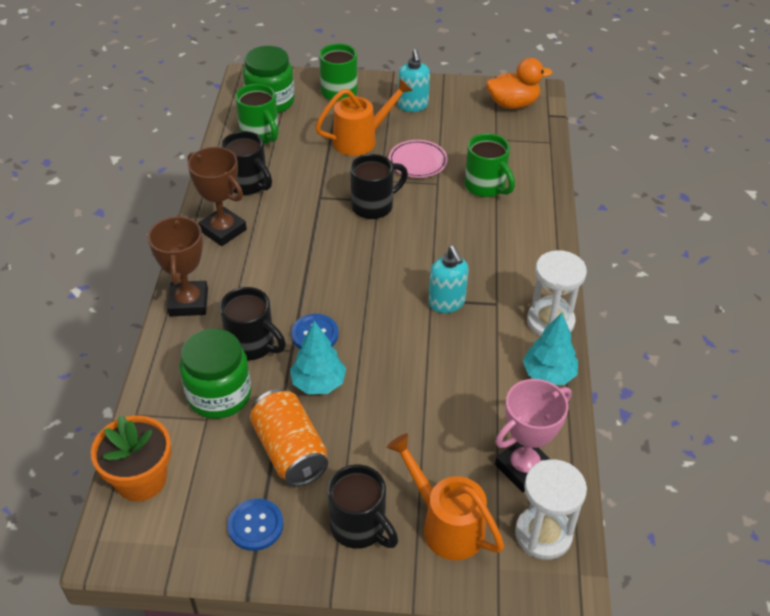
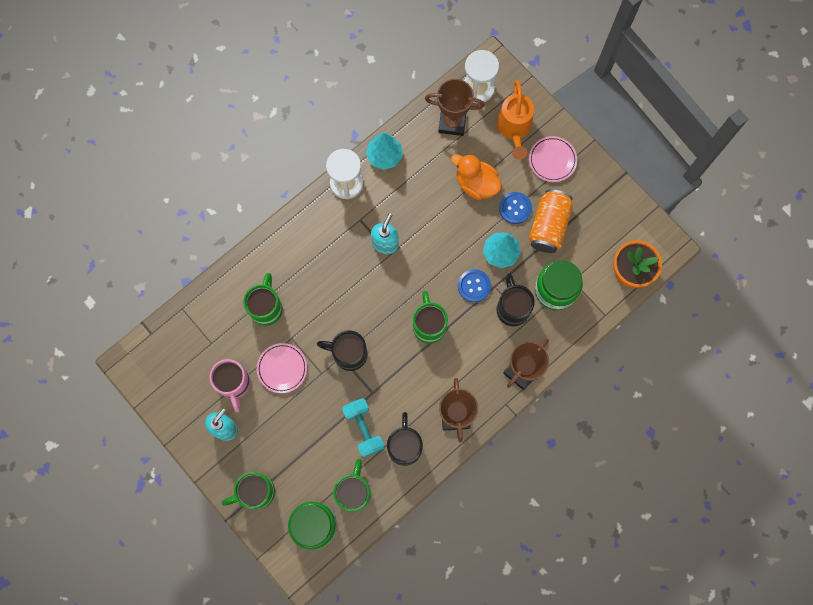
camera: 135 degrees left, 30 degrees up
blue button [227,498,284,551] -> blue button moved to [499,192,532,224]
orange watering can [315,78,413,156] -> none
black mug [328,465,398,549] -> pink plate [529,136,577,182]
orange duck [486,58,553,109] -> orange duck moved to [451,154,502,200]
pink trophy [495,379,572,493] -> brown trophy [425,79,485,136]
none -> pink mug [209,359,251,413]
none -> turquoise dumbbell [342,398,384,457]
none -> green mug [413,291,448,344]

